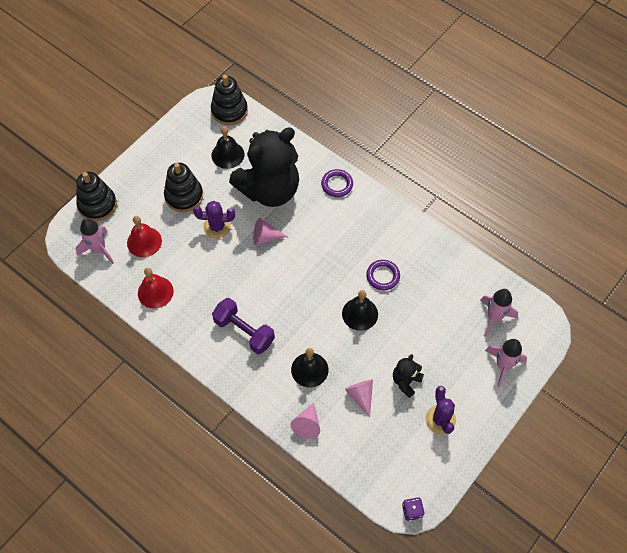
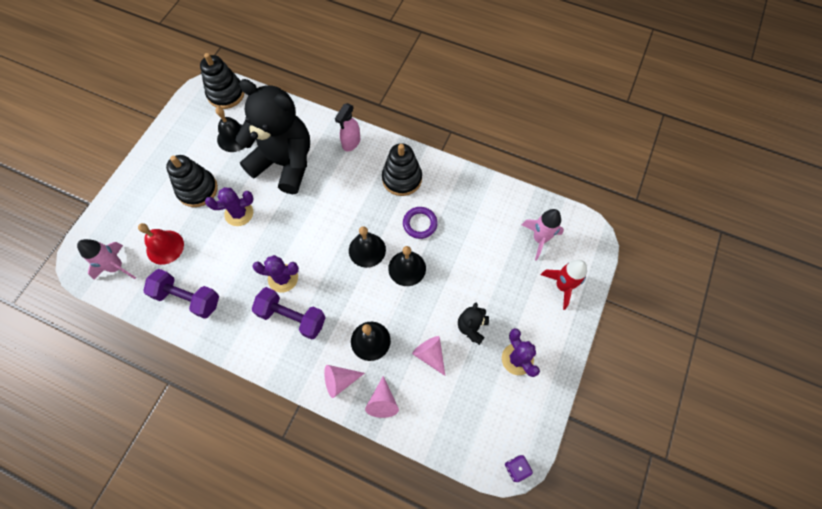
camera: 15 degrees left, 5 degrees up
black stacking toy [76,172,117,222] -> black stacking toy moved to [382,143,422,196]
red bell [138,268,174,309] -> purple dumbbell [143,269,219,319]
black teddy bear [229,128,299,207] -> black teddy bear turned 105 degrees counterclockwise [235,79,310,194]
pink cone [253,218,287,245] -> pink cone moved to [324,365,365,398]
purple ring [321,169,353,197] -> pink spray bottle [335,103,360,151]
pink rocket [485,339,527,388] -> red rocket [541,260,587,310]
none -> purple cactus [252,255,299,293]
none -> black bell [349,226,386,268]

